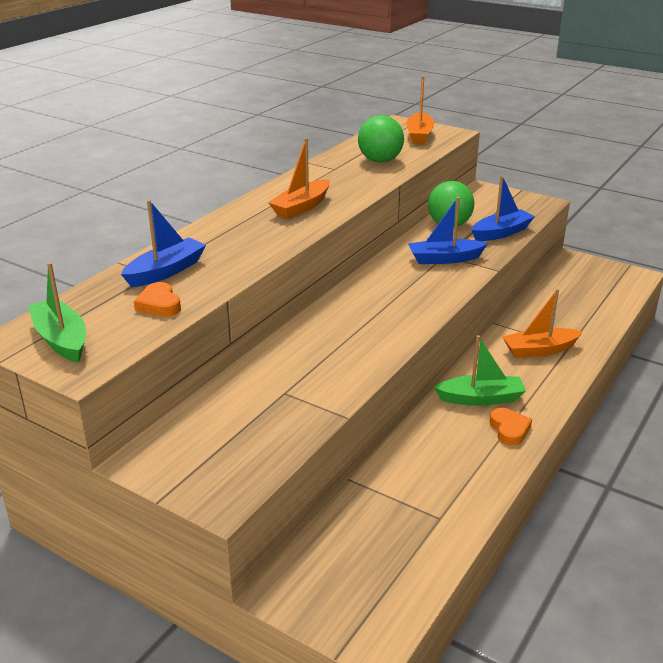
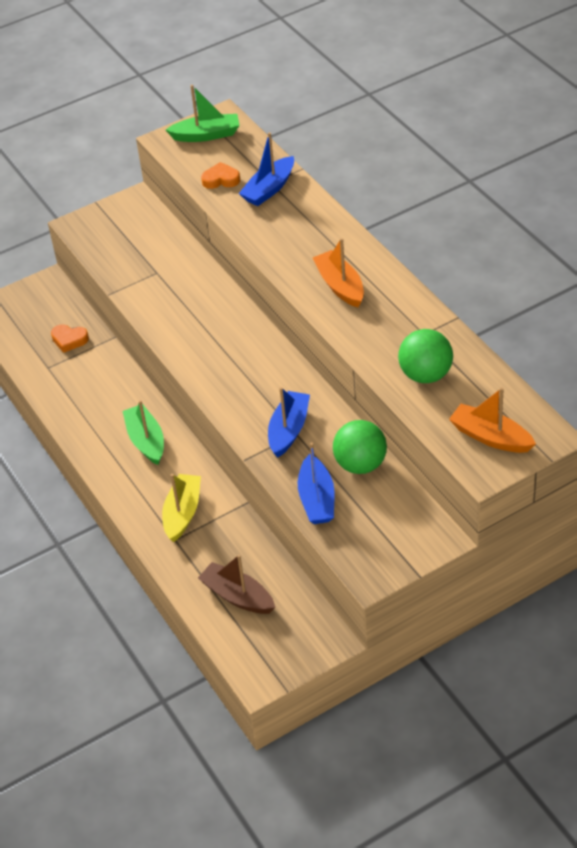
camera: 120 degrees right, 15 degrees up
blue boat [121,200,206,287] -> blue boat turned 60 degrees clockwise [239,133,294,206]
green boat [434,335,526,406] -> green boat turned 135 degrees clockwise [123,400,164,465]
orange heart [489,408,532,446] -> orange heart moved to [51,325,89,353]
orange boat [503,289,583,358] -> yellow boat [162,474,201,542]
none -> brown boat [198,554,275,614]

